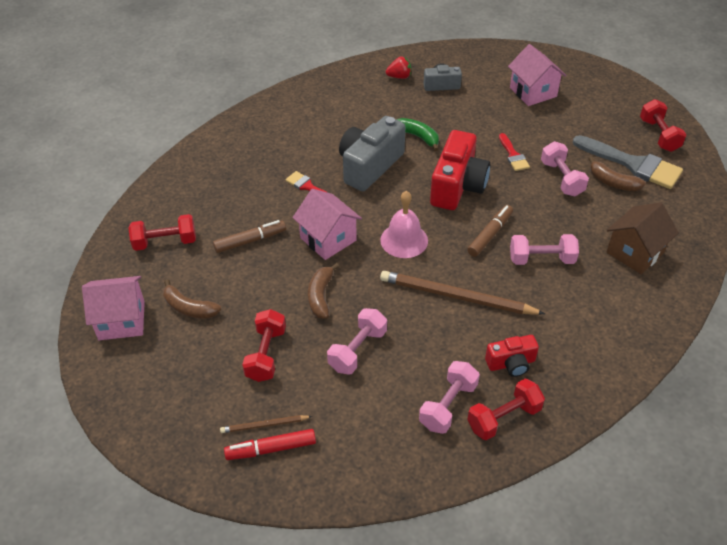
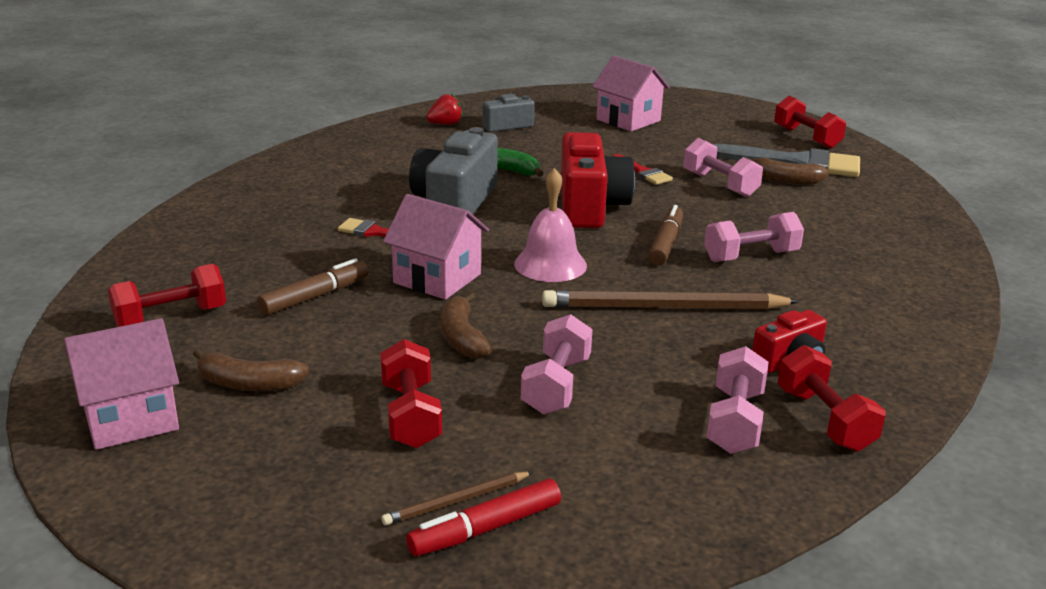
camera: 20 degrees left, 20 degrees down
red dumbbell [467,378,545,440] -> red dumbbell turned 60 degrees counterclockwise [777,345,886,452]
brown house [606,202,679,274] -> none

